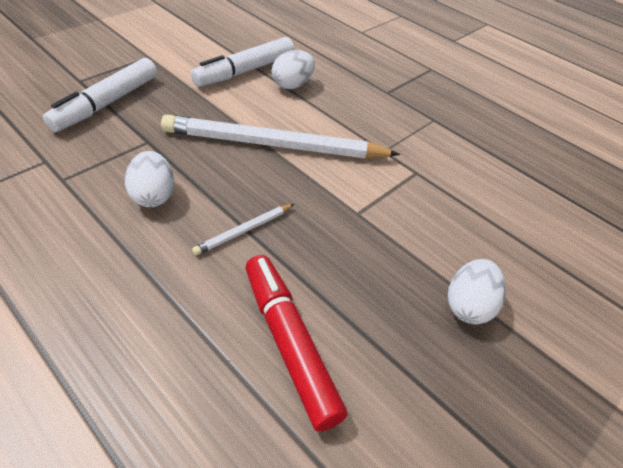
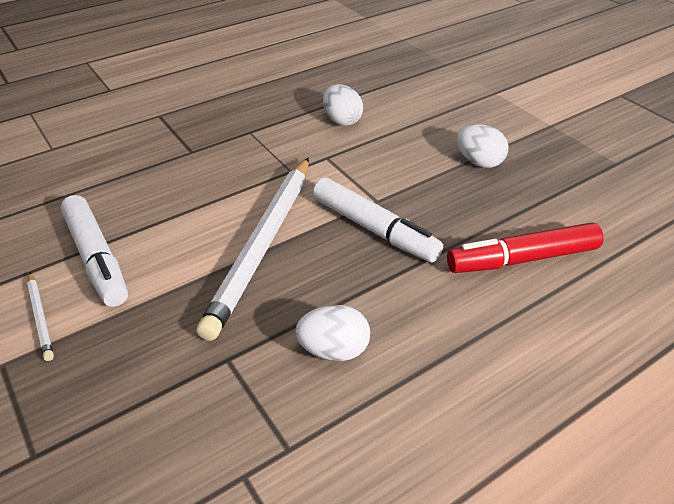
camera: 75 degrees left, 5 degrees down
white marker [43,58,157,132] -> white marker moved to [313,177,443,263]
white pencil [192,204,294,255] -> white pencil moved to [27,272,54,361]
white egg [272,50,315,89] -> white egg moved to [323,84,363,126]

